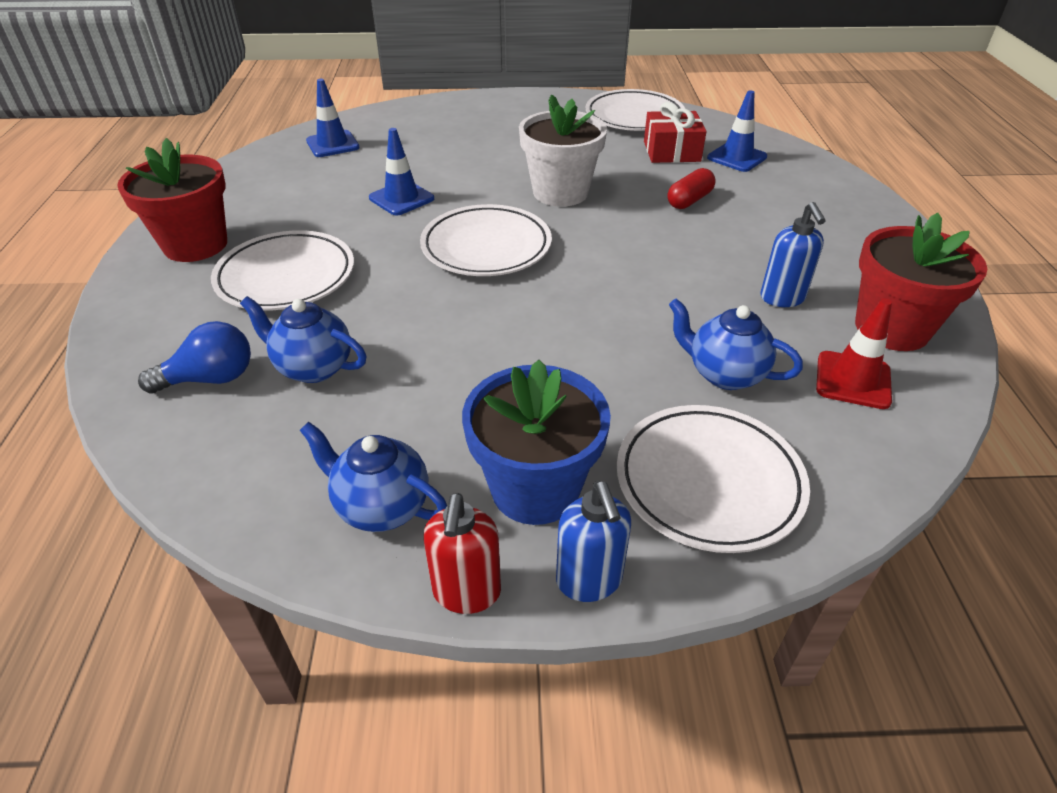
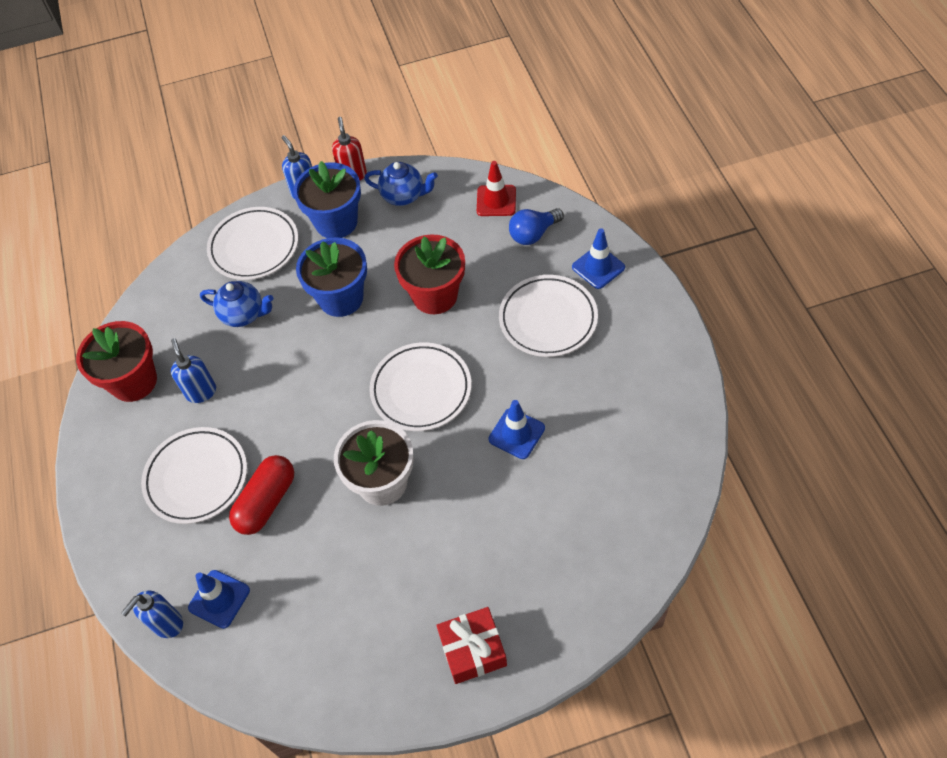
camera: 170 degrees right, 15 degrees up
red flower pot [117,138,227,262] -> red flower pot moved to [394,234,465,314]
blue teapot [240,296,366,383] -> none
blue traffic cone [306,79,359,157] -> blue traffic cone moved to [572,228,625,289]
white plate [586,89,685,131] -> white plate moved to [141,427,247,524]
red gift [644,102,707,163] -> red gift moved to [436,607,507,684]
red capsule [667,168,716,209] -> red capsule [229,455,294,535], size x1.52
red traffic cone [816,298,892,409] -> red traffic cone moved to [477,161,516,216]
none -> blue soap dispenser [121,590,183,638]
none -> blue flower pot [296,237,367,317]

